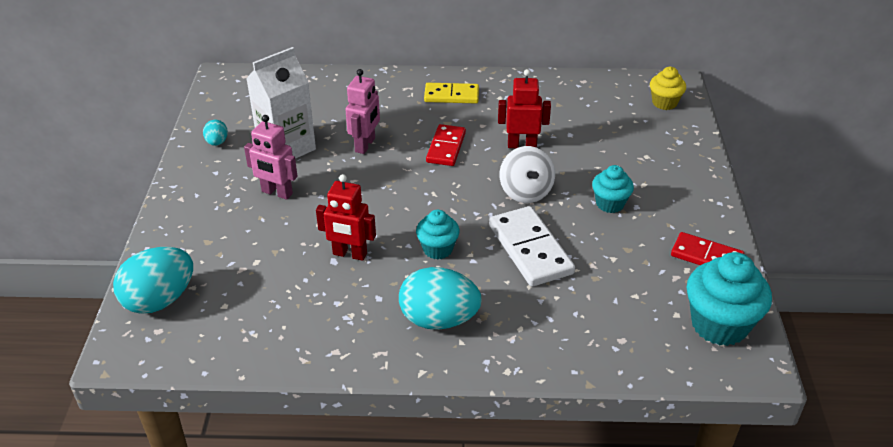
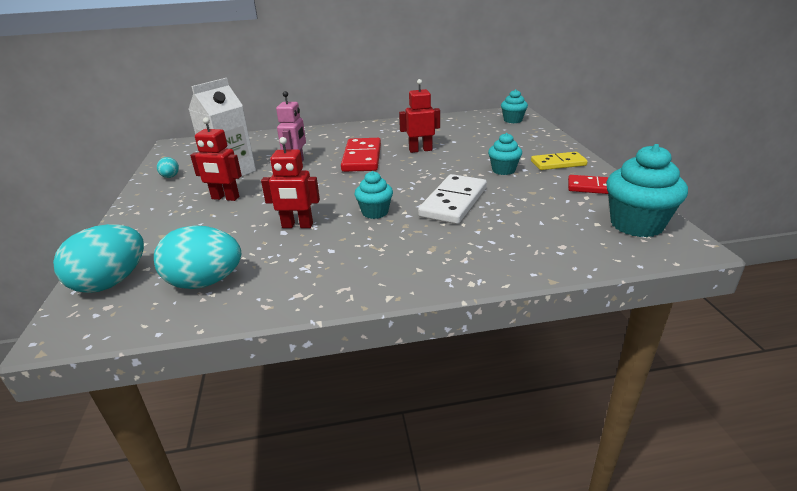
camera: 10 degrees left, 10 degrees down
pink robot [244,115,298,200] -> red robot [190,117,242,201]
turquoise egg [399,267,482,330] -> turquoise egg moved to [154,226,241,289]
yellow domino [424,83,479,103] -> yellow domino moved to [531,152,588,170]
red domino [426,124,466,166] -> red domino [341,138,381,172], size x1.51
white domino [489,206,575,287] -> white domino turned 60 degrees clockwise [418,174,487,224]
white spinning top [500,146,555,203] -> none
yellow cupcake [650,67,686,110] -> turquoise cupcake [501,89,528,123]

